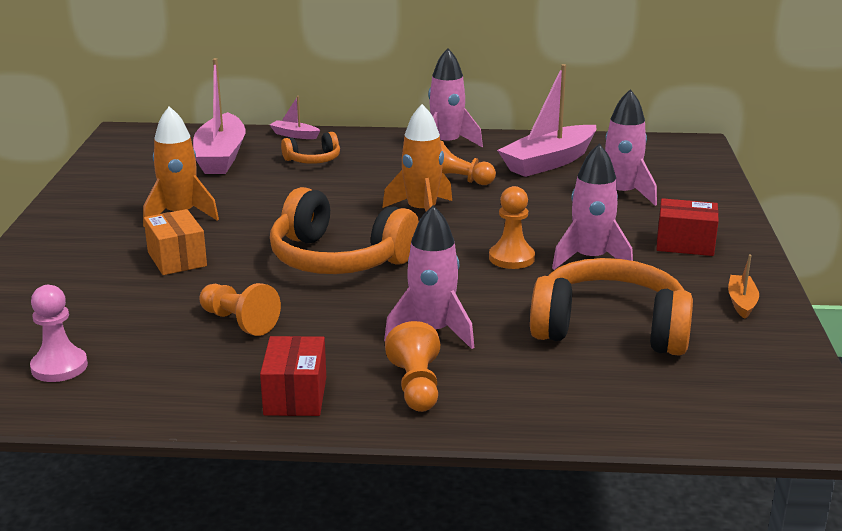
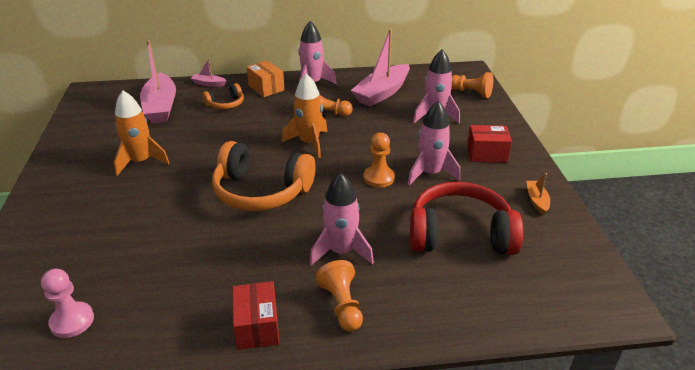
camera: 10 degrees left, 10 degrees up
orange box [144,209,207,275] -> orange box moved to [247,60,285,97]
orange pawn [199,283,281,336] -> orange pawn moved to [451,72,493,98]
orange headphones [530,258,693,356] -> red headphones [410,182,523,255]

